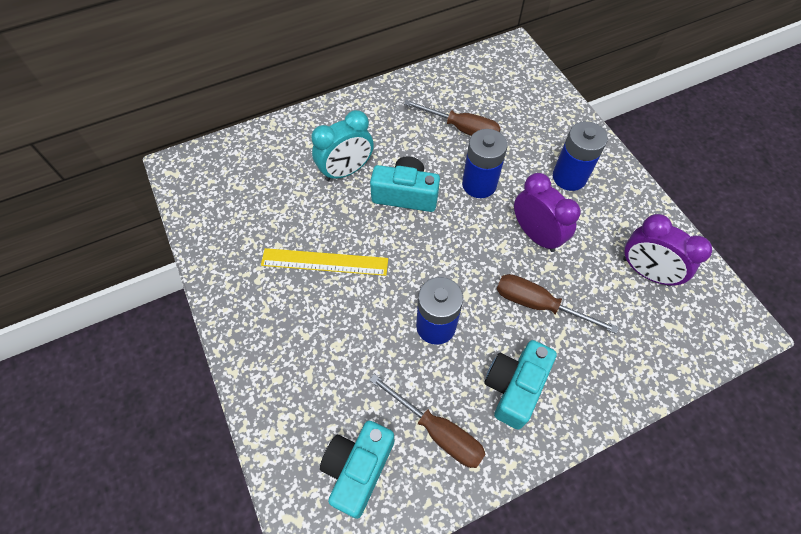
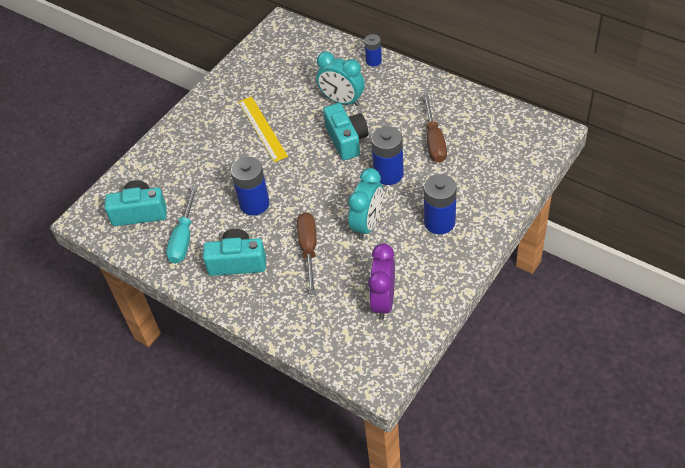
camera: 65 degrees right, 10 degrees down
brown screwdriver [369,374,486,468] -> turquoise screwdriver [166,186,198,264]
purple clock [514,173,581,252] -> turquoise clock [348,168,383,240]
none -> blue battery [364,34,382,67]

